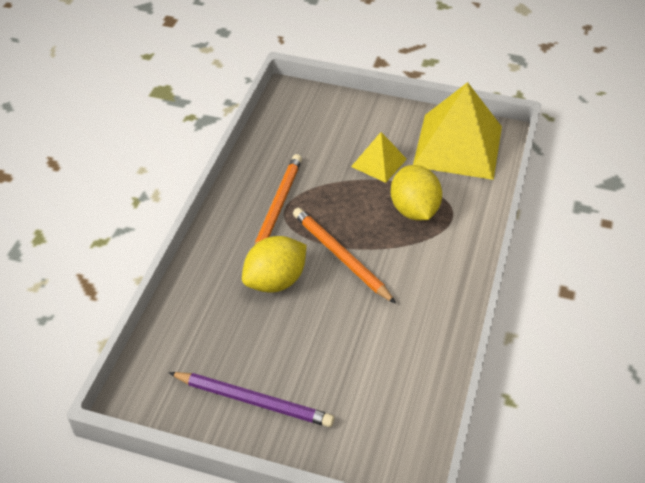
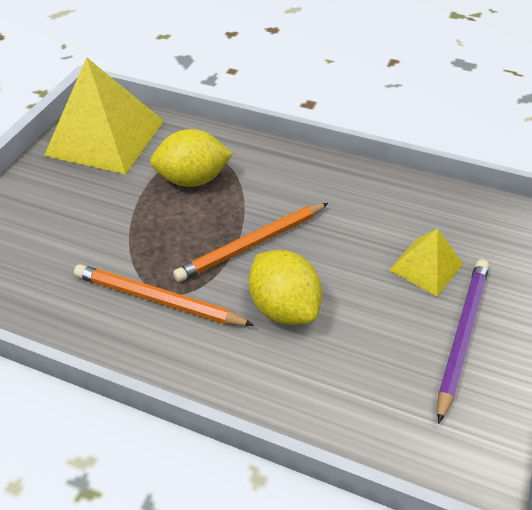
camera: 85 degrees left, 0 degrees up
yellow pyramid [351,132,407,183] -> yellow pyramid moved to [389,229,463,297]

